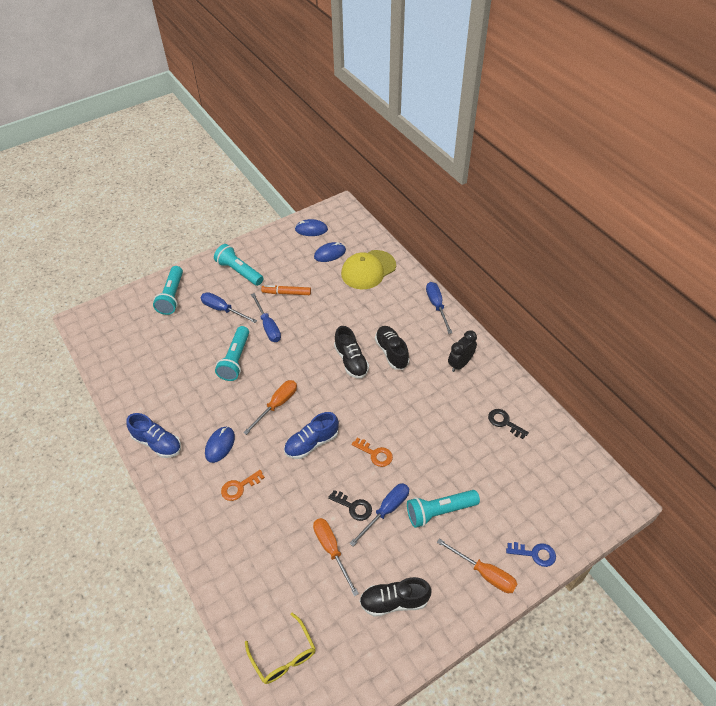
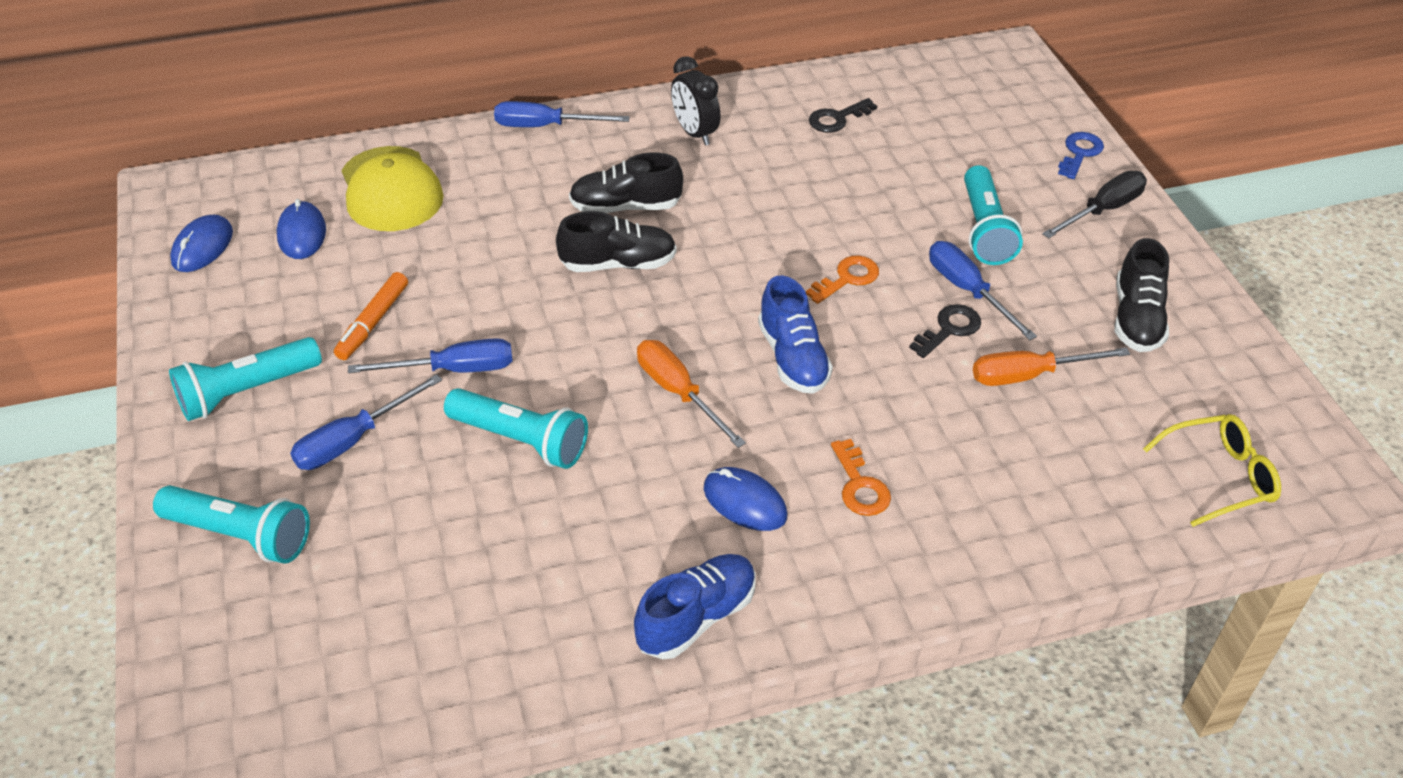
camera: 75 degrees left, 5 degrees down
orange screwdriver [437,538,517,593] -> black screwdriver [1042,171,1147,238]

